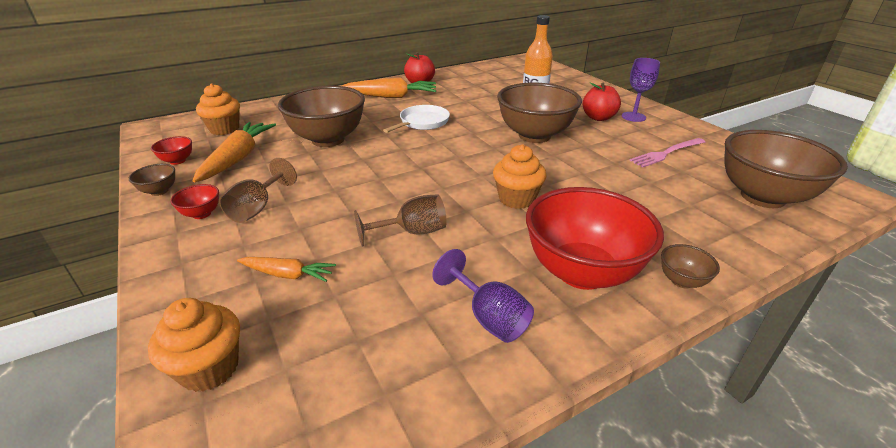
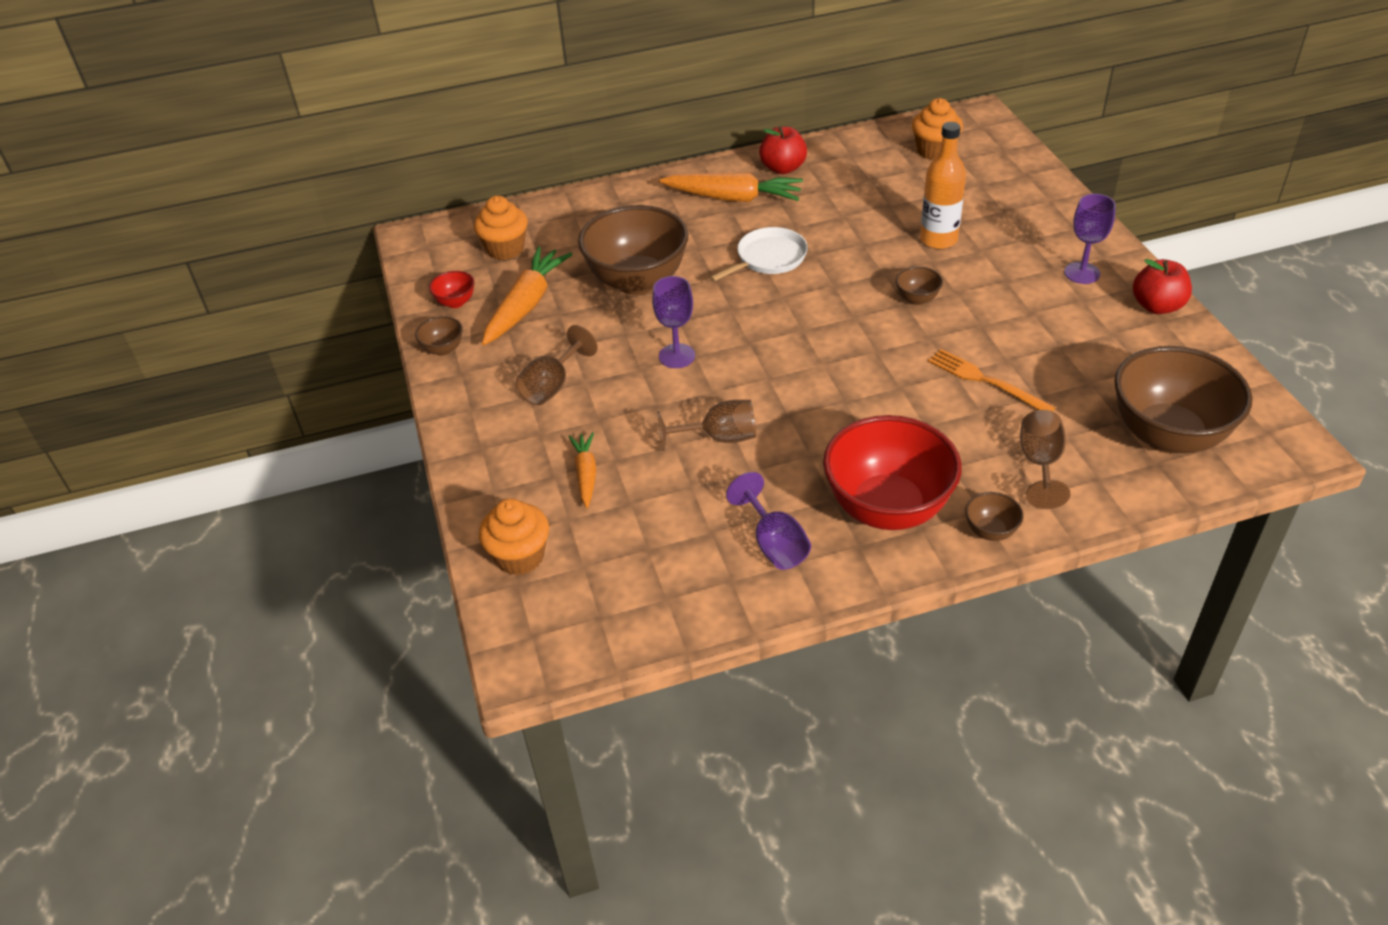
camera: 15 degrees right, 10 degrees up
red bowl [170,184,219,219] -> none
orange carrot [237,257,336,282] -> orange carrot turned 120 degrees counterclockwise [568,432,596,508]
orange cupcake [493,144,547,209] -> orange cupcake moved to [912,98,963,160]
brown bowl [497,83,582,143] -> brown bowl [896,266,943,305], size x0.42
red apple [582,82,621,121] -> red apple moved to [1133,259,1192,314]
pink fork [629,138,705,168] -> none
none -> purple goblet [652,276,695,368]
none -> orange fork [928,349,1055,411]
none -> brown goblet [1020,410,1070,509]

